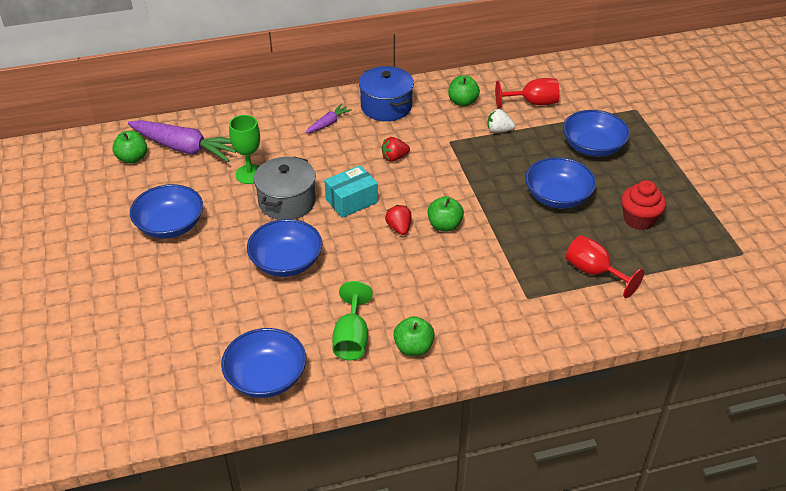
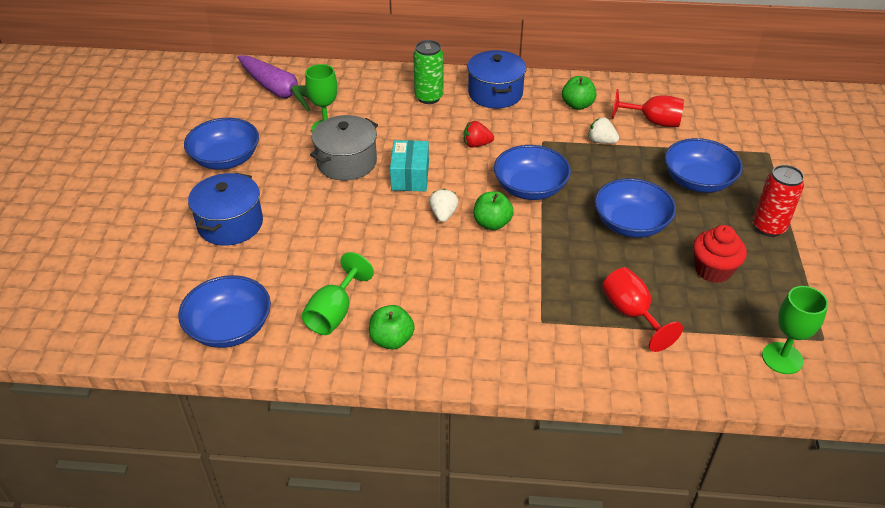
camera: 20 degrees right, 0 degrees up
green apple [112,131,147,164] -> none
blue bowl [247,219,322,277] -> blue bowl moved to [494,145,571,200]
purple carrot [306,104,352,133] -> green can [413,40,443,104]
turquoise box [324,165,378,218] -> turquoise box turned 75 degrees counterclockwise [390,140,429,191]
red strawberry [385,205,411,235] -> white strawberry [429,189,459,222]
none -> blue pot [188,173,263,246]
none -> red can [753,165,804,237]
none -> green goblet [762,286,828,374]

